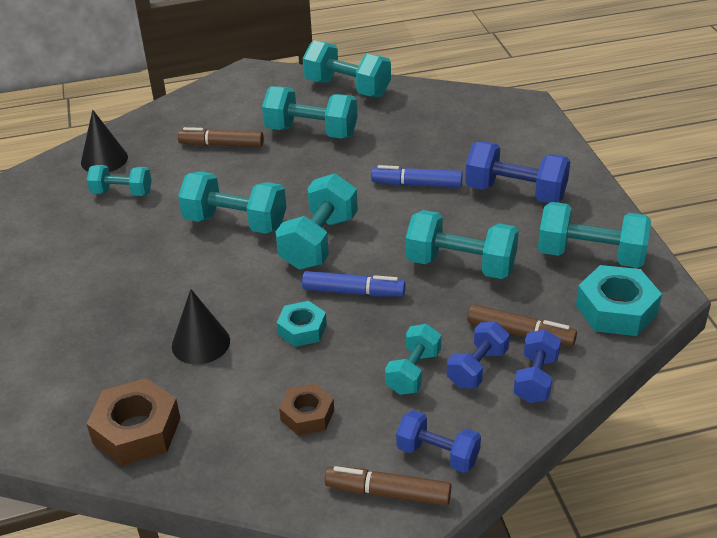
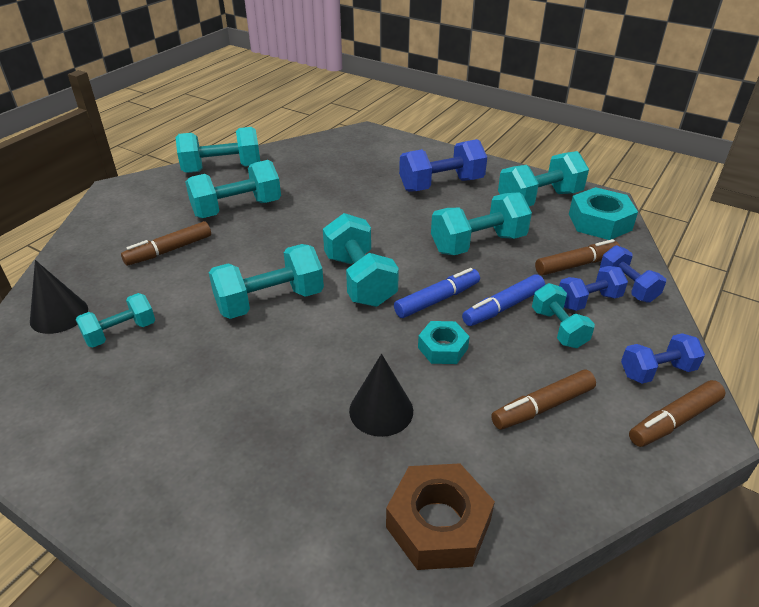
camera: 45 degrees left, 0 degrees up
brown nut [279,383,334,436] -> brown marker [491,369,596,430]
blue marker [371,165,463,188] -> blue marker moved to [462,274,545,326]
blue dumbbell [447,322,510,388] -> blue dumbbell turned 75 degrees clockwise [559,266,628,311]

